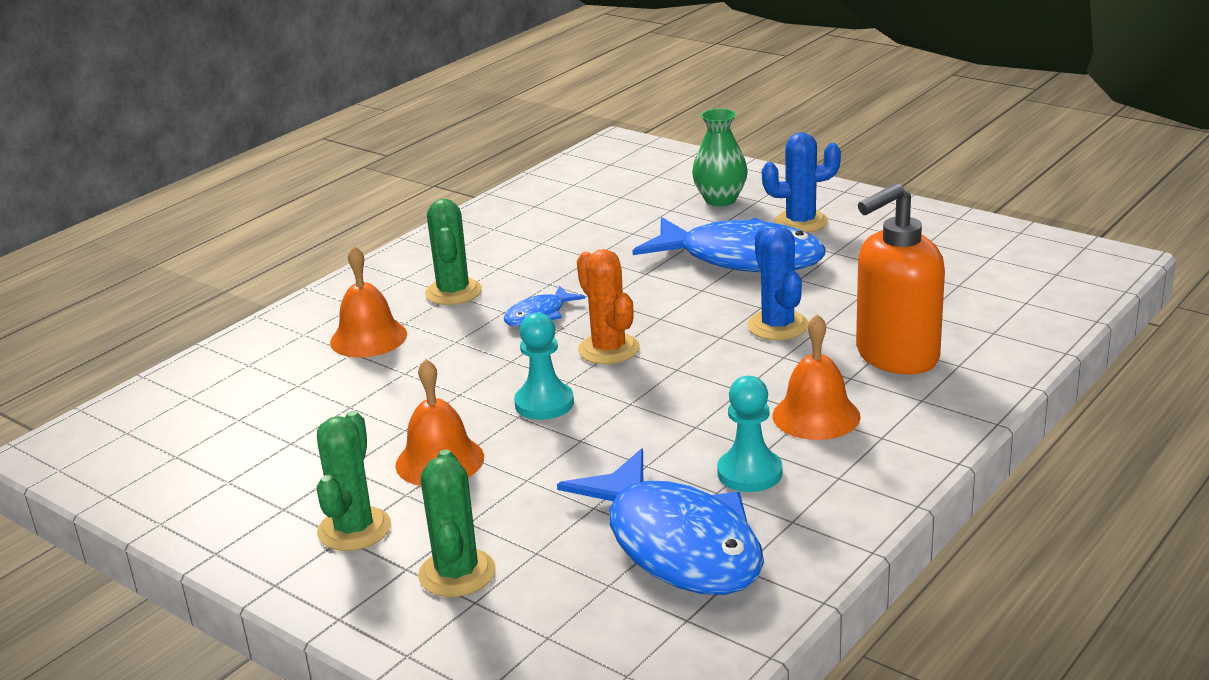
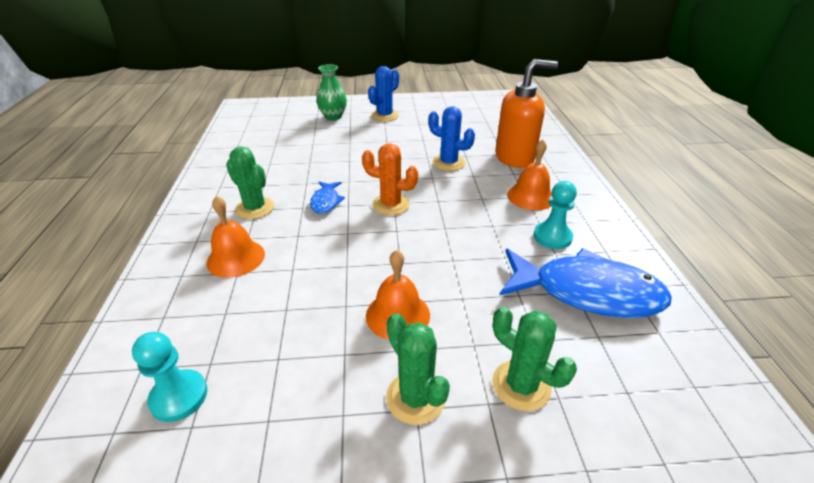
camera: 45 degrees left, 10 degrees up
turquoise pawn [514,313,574,420] -> turquoise pawn moved to [132,332,207,422]
blue fish [632,217,826,272] -> none
orange soap dispenser [856,183,945,374] -> orange soap dispenser turned 120 degrees counterclockwise [495,59,558,168]

